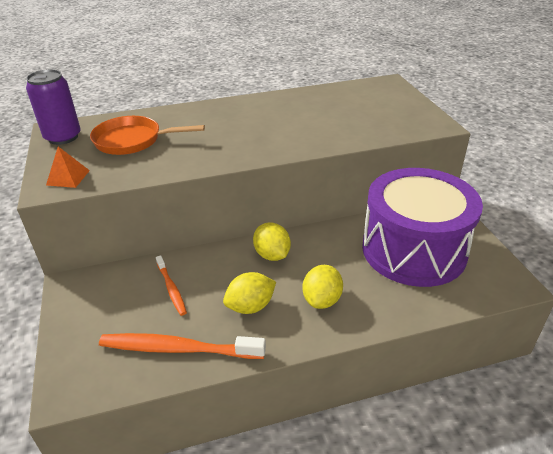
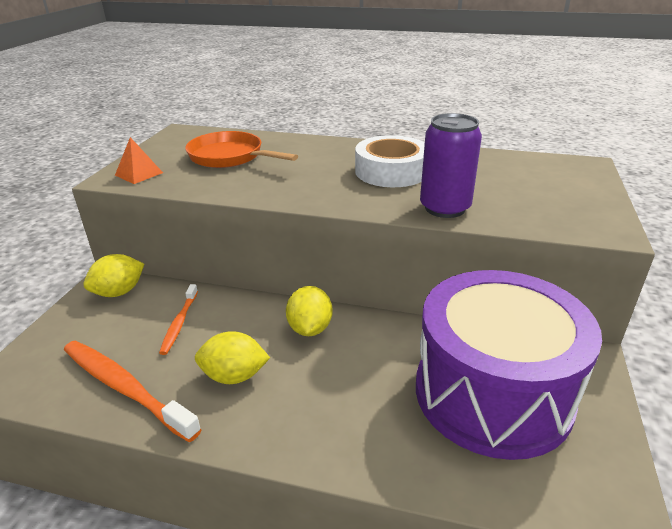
camera: 30 degrees right, 5 degrees down
purple can [26,69,81,145] -> purple can moved to [420,113,482,218]
yellow lemon [303,265,343,309] -> yellow lemon moved to [83,254,144,297]
none -> white tape [355,135,425,187]

